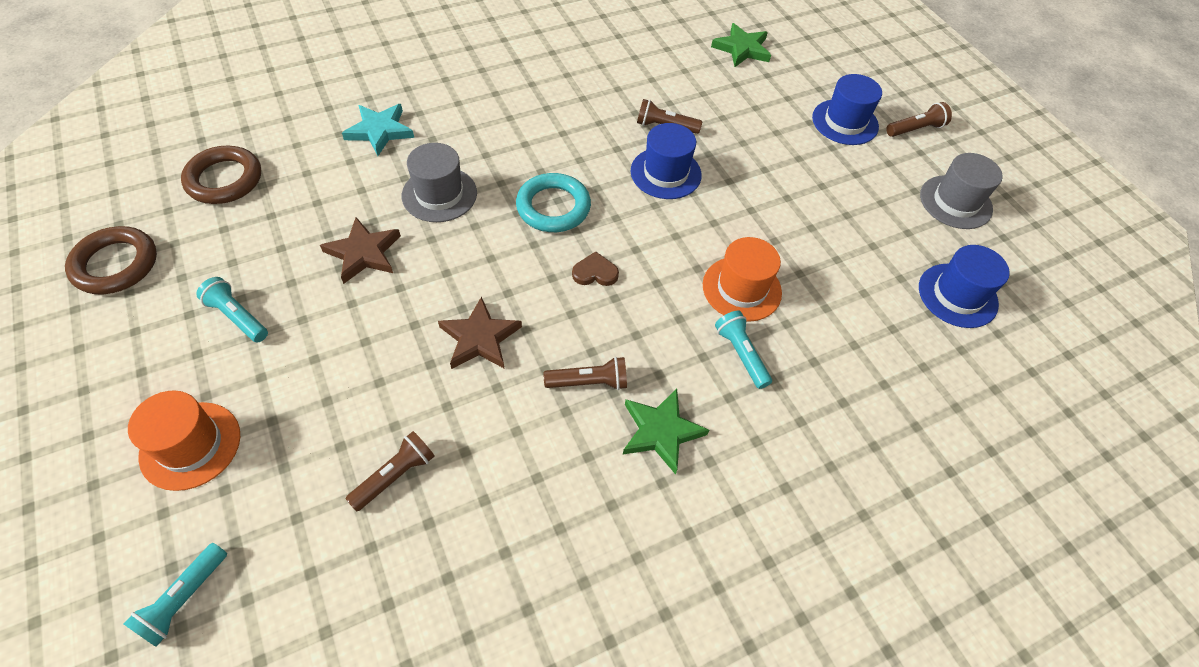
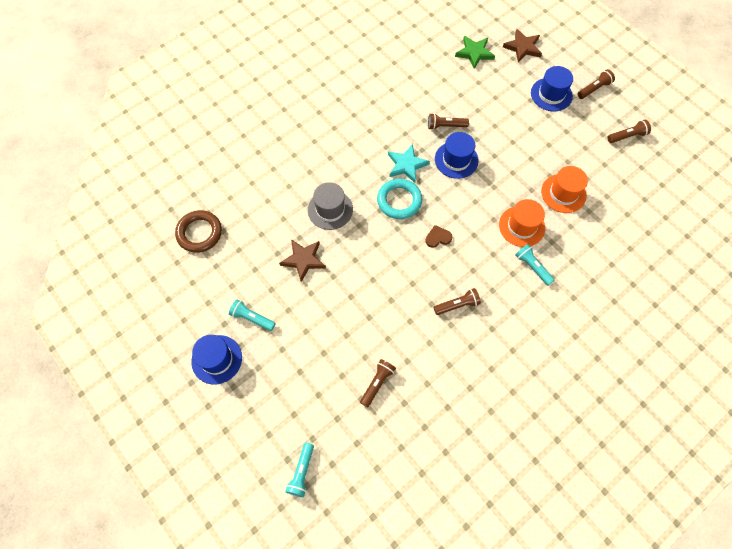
camera: 10 degrees left, 10 degrees up
brown ring [65,226,157,294] -> none
orange hat [128,391,240,491] -> orange hat moved to [541,166,588,213]
turquoise star [342,104,414,156] -> turquoise star moved to [388,144,430,183]
brown star [438,296,522,369] -> brown star moved to [503,29,542,62]
green star [623,389,709,475] -> none
blue hat [919,245,1010,328] -> blue hat moved to [191,335,242,384]
grey hat [920,153,1003,229] -> brown flashlight [607,119,651,143]

